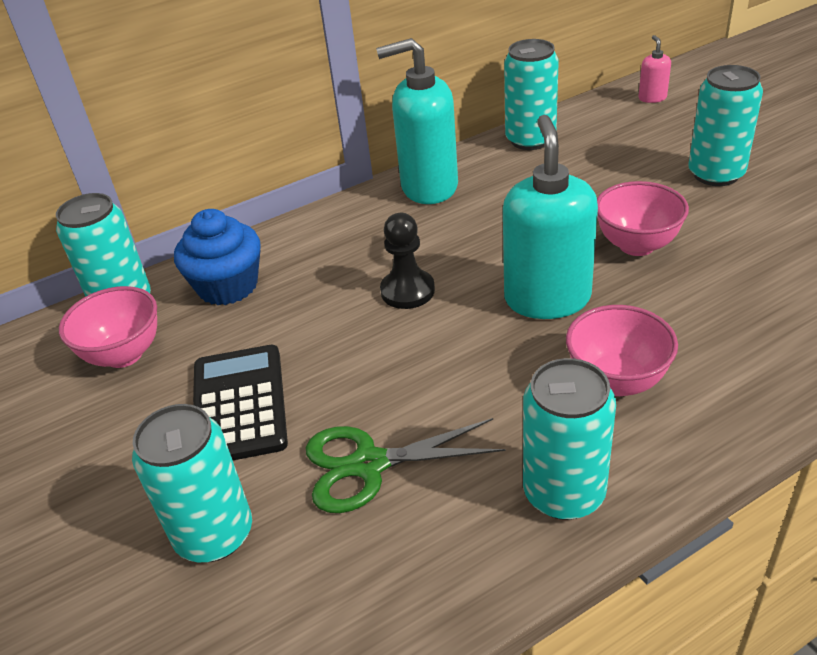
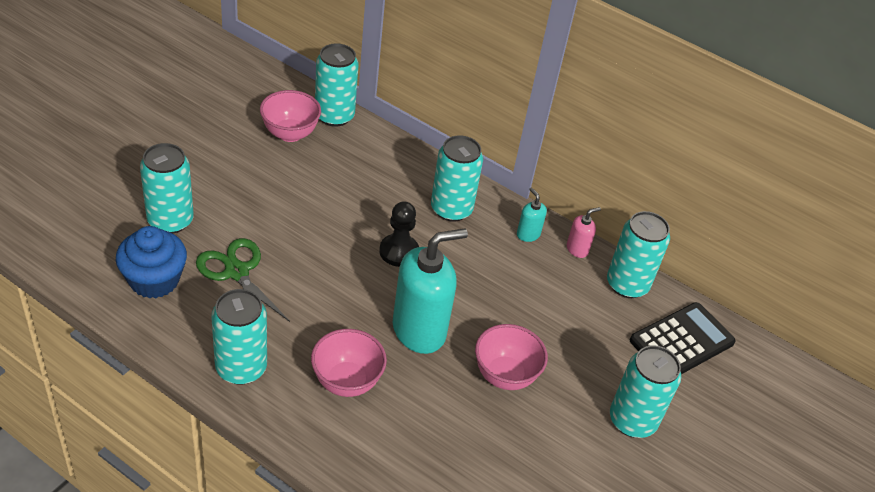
camera: 55 degrees right, 5 degrees up
blue cupcake [174,209,261,305] -> blue cupcake moved to [116,226,187,298]
black calculator [193,345,288,460] -> black calculator moved to [630,302,736,374]
turquoise soap dispenser [376,38,458,204] -> turquoise soap dispenser [517,187,547,242], size x0.44
pink soap dispenser [638,35,671,103] -> pink soap dispenser moved to [567,207,601,258]
none -> turquoise can [431,135,483,222]

